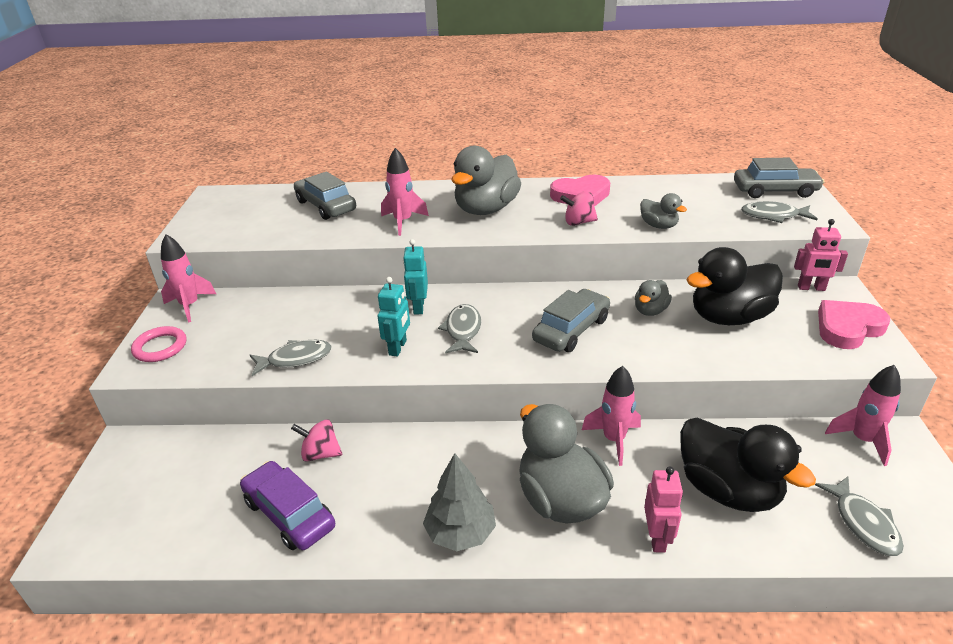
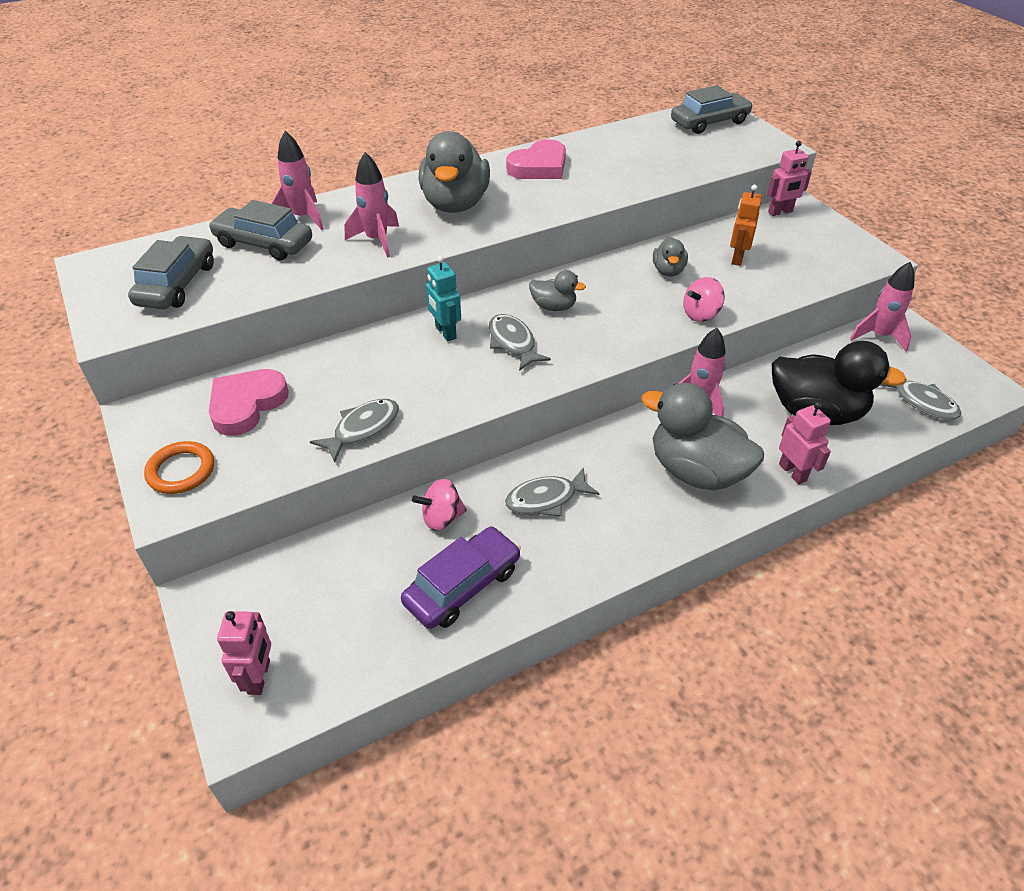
camera: 30 degrees left, 10 degrees up
pink ring [131,326,186,362] -> orange ring [144,441,214,494]
pink rocket [161,234,216,322] -> pink rocket moved to [271,131,324,230]
purple car [240,461,335,550] -> purple car turned 120 degrees clockwise [401,526,521,629]
turquoise robot [377,277,410,357] -> none
grey tree [423,453,496,551] -> none
grey car [532,289,610,352] -> grey car moved to [128,236,214,309]
pink spinning top [560,191,598,226] -> pink spinning top moved to [683,277,725,322]
grey duck [640,193,687,229] -> grey duck moved to [529,270,586,311]
black duck [686,247,783,325] -> orange robot [730,185,762,266]
grey fish [741,201,818,223] -> grey fish moved to [505,467,600,517]
pink heart [818,300,890,349] -> pink heart moved to [209,369,289,436]
none -> pink robot [217,611,271,695]

